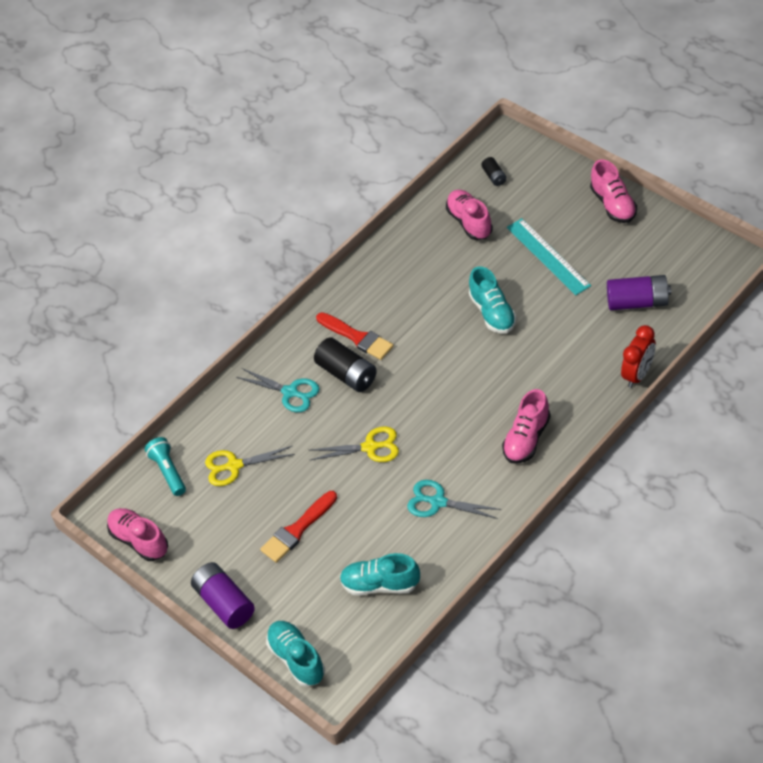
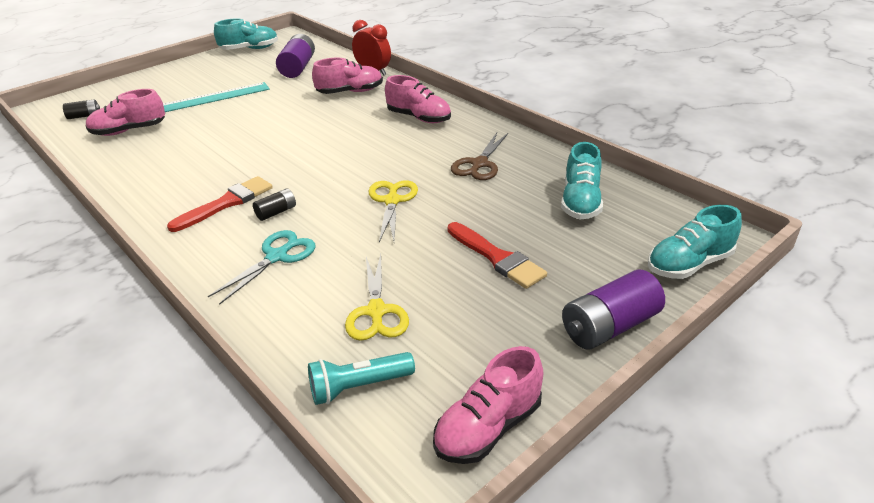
camera: 90 degrees left, 15 degrees down
black battery [314,337,377,392] -> black battery [253,188,296,221], size x0.52
turquoise scissors [407,480,501,519] -> brown scissors [451,133,508,180]
turquoise shoe [469,266,517,334] -> turquoise shoe moved to [214,19,278,50]
pink shoe [590,159,637,223] -> pink shoe moved to [312,58,383,94]

